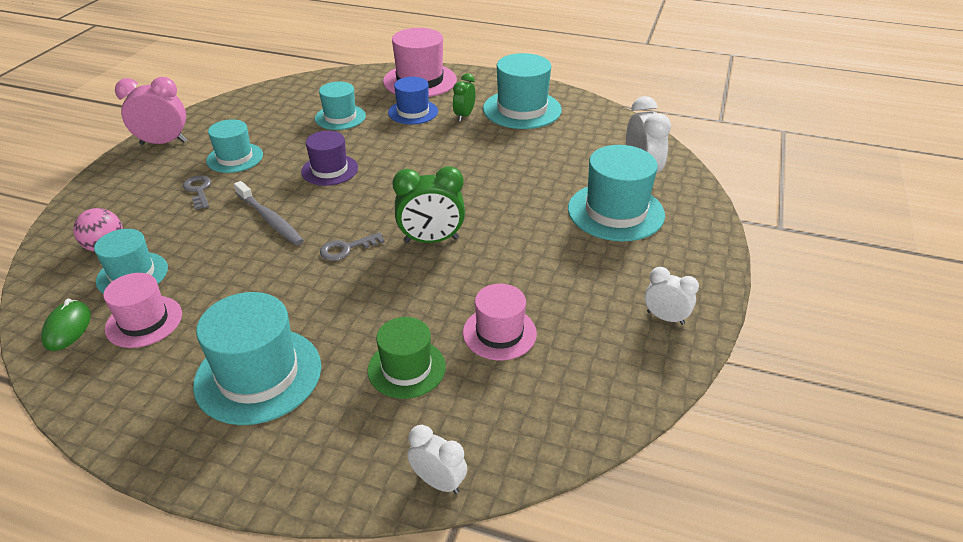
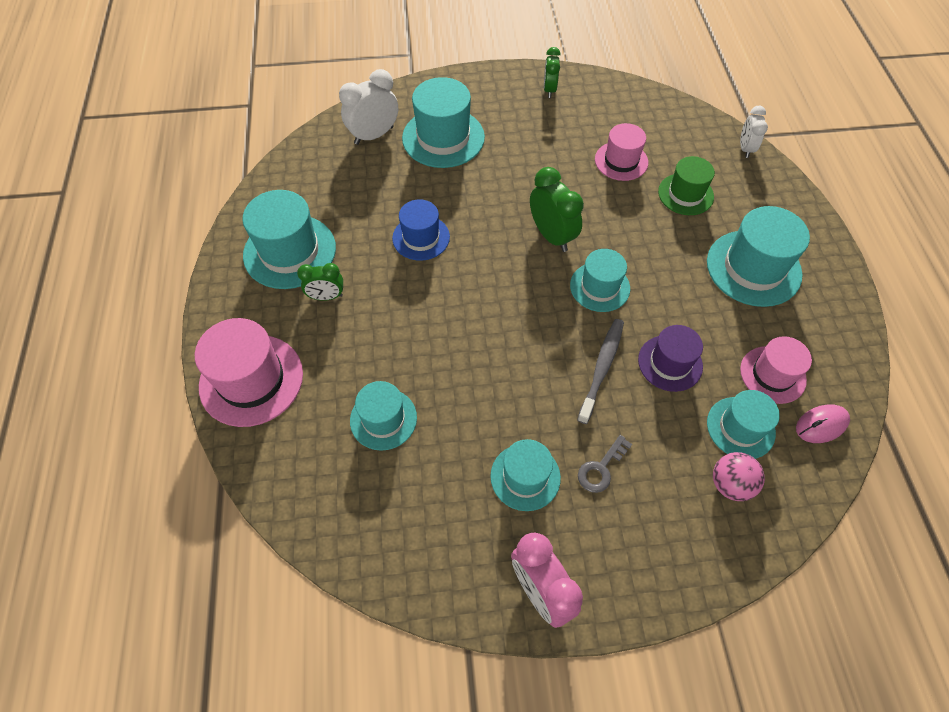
camera: 115 degrees left, 20 degrees up
green mouse [41,299,91,351] -> pink mouse [796,405,850,443]
purple hat [301,131,358,186] -> purple hat moved to [638,325,703,392]
grey key [320,232,385,261] -> turquoise hat [570,249,630,312]
blue hat [388,77,438,124] -> blue hat moved to [392,199,450,261]
white clock [645,267,699,325] -> green clock [544,47,561,98]

